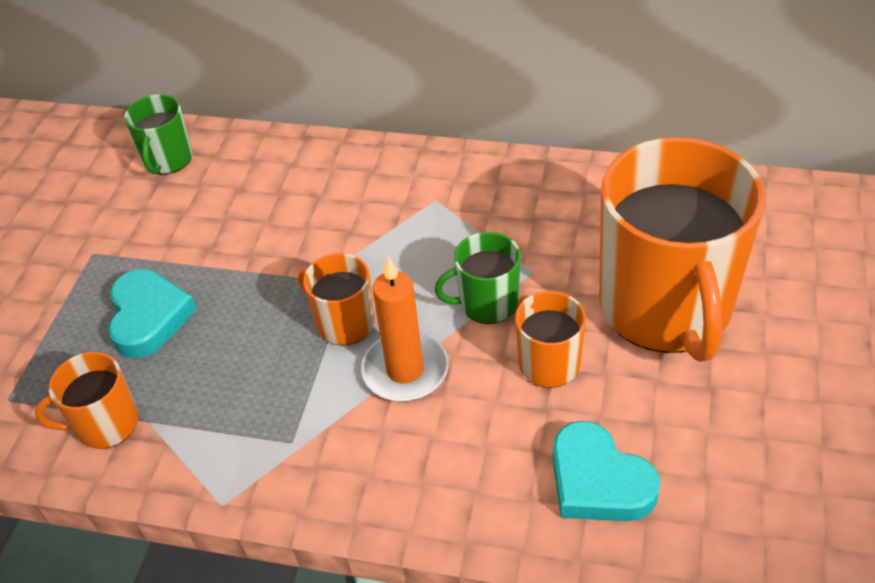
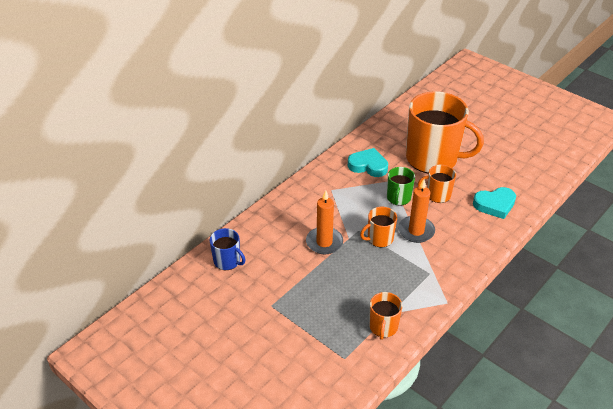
camera: 65 degrees left, 5 degrees down
turquoise heart [108,269,197,358] -> turquoise heart moved to [348,148,388,177]
green mug [124,94,193,174] -> blue mug [210,228,246,270]
none -> orange candle [306,190,343,254]

